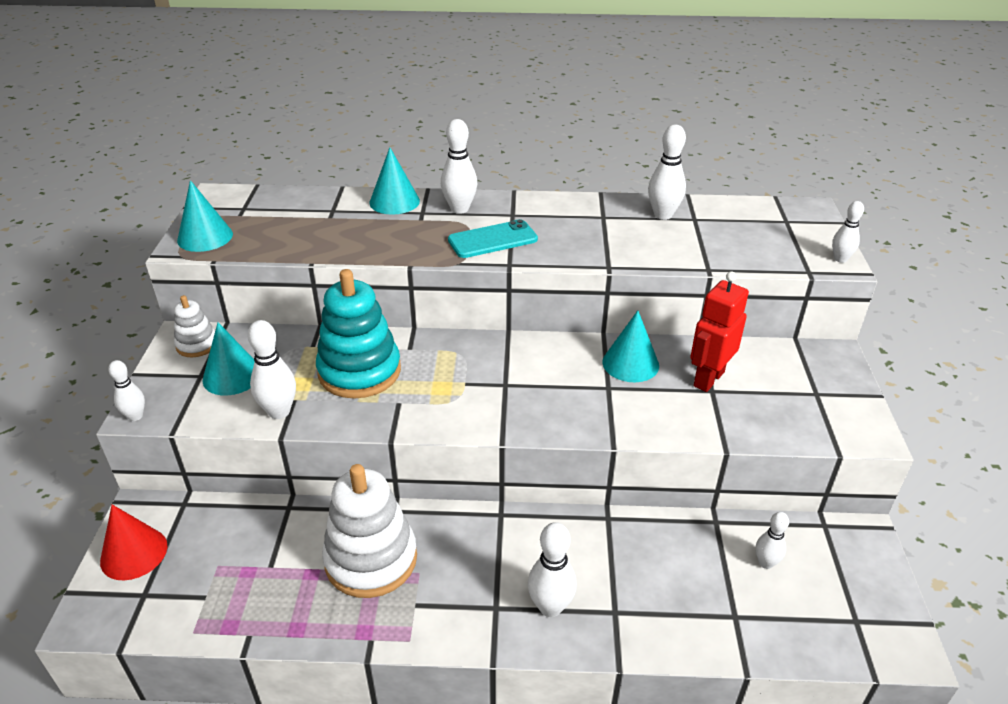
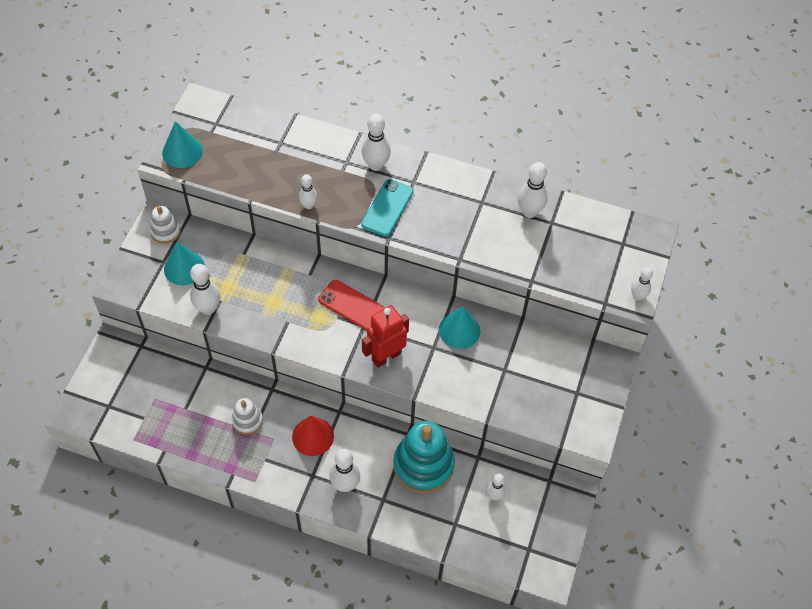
camera: 15 degrees right, 20 degrees up
red cone [100,504,168,580] -> red cone moved to [292,416,334,456]
white bowling pin [108,360,145,421] -> white bowling pin moved to [299,174,318,209]
turquoise stacking toy [316,269,401,399] -> turquoise stacking toy moved to [393,421,455,493]
white stacking toy [322,464,417,598] -> white stacking toy [231,398,263,435], size x0.51
turquoise cone [370,147,420,215] -> none
turquoise phone [448,219,538,258] -> turquoise phone turned 60 degrees counterclockwise [361,179,414,237]
red robot [690,271,749,392] -> red robot moved to [362,305,409,368]
none -> red phone [318,280,385,330]

